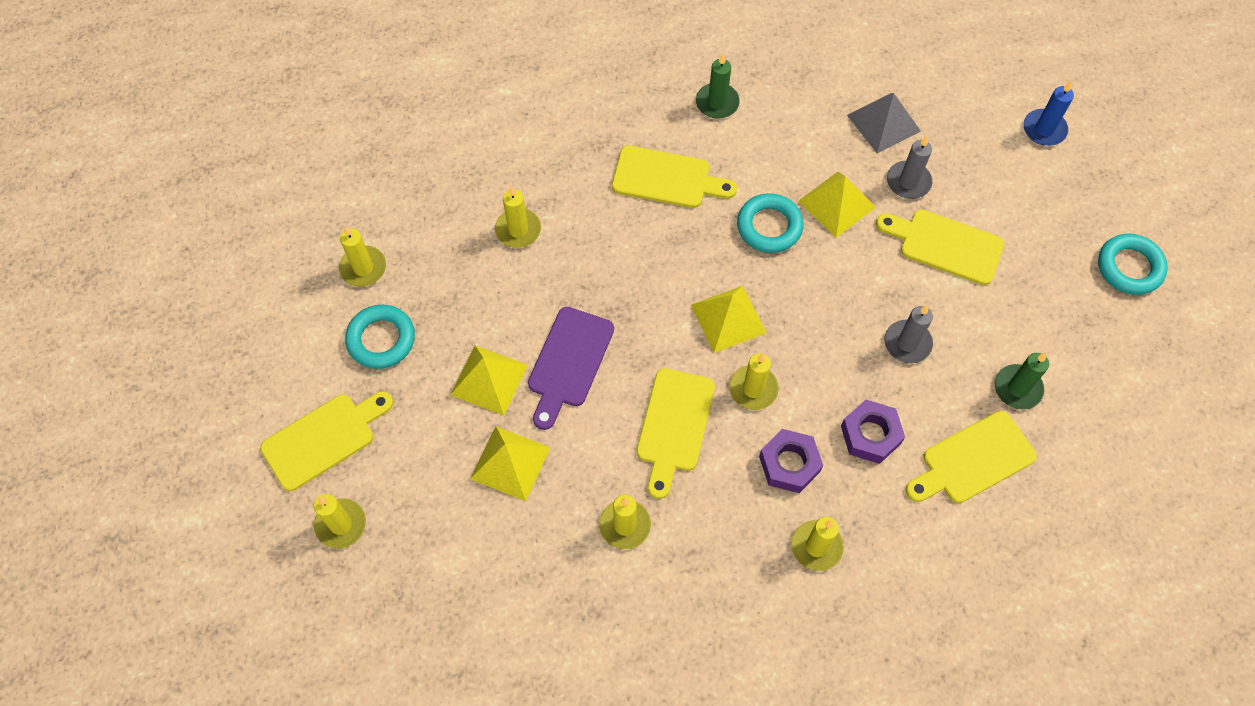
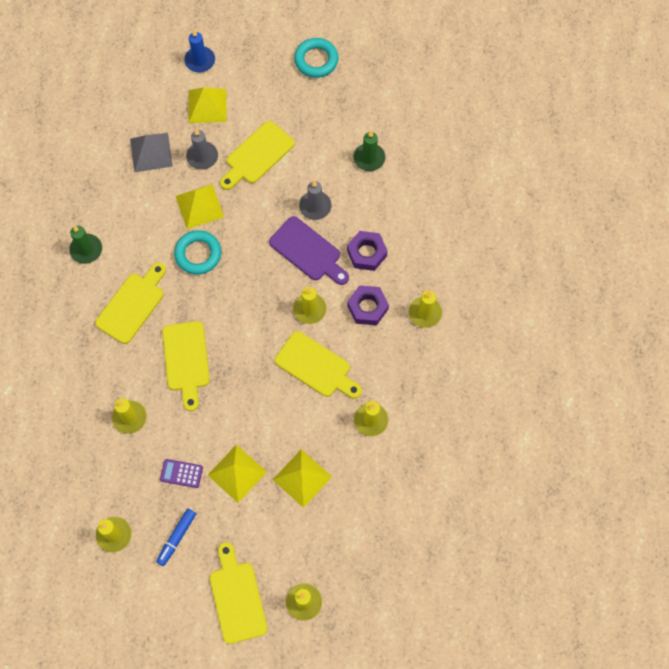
camera: 70 degrees left, 5 degrees up
turquoise ring [345,304,415,369] -> blue marker [156,508,196,566]
purple cutting board [528,307,614,430] -> purple cutting board moved to [269,216,349,285]
yellow pyramid [691,286,767,353] -> yellow pyramid moved to [189,87,227,123]
yellow cutting board [906,411,1037,503] -> yellow cutting board moved to [162,321,210,411]
none -> purple calculator [160,459,203,488]

